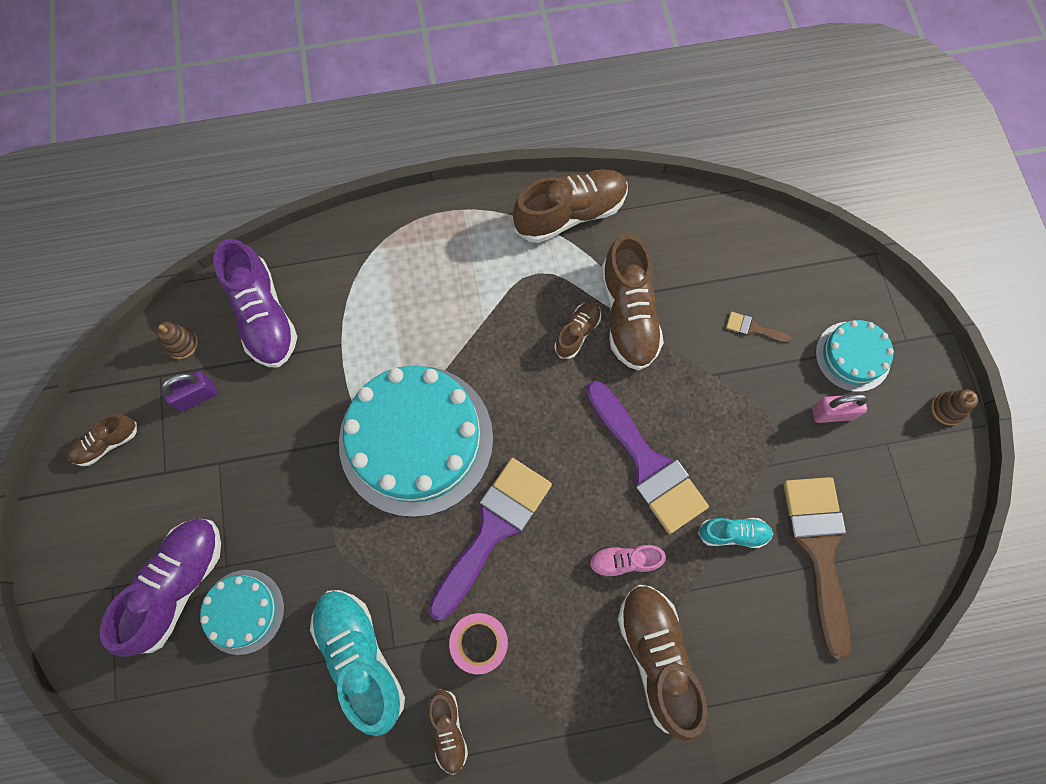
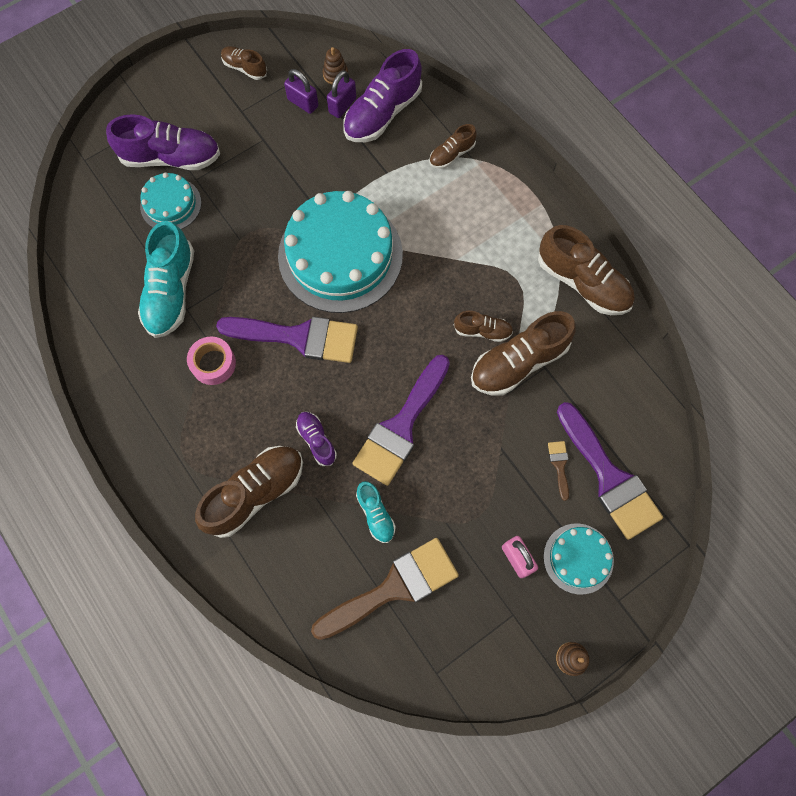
camera: 65 degrees right, 0 degrees up
turquoise shoe [310,590,405,736] -> turquoise shoe turned 150 degrees clockwise [138,221,194,338]
brown shoe [428,689,468,775] -> brown shoe moved to [429,124,477,169]
pink shoe [589,545,666,578] -> purple shoe [296,412,337,466]
none -> purple padlock [327,70,356,118]
none -> purple brush [557,402,663,540]

